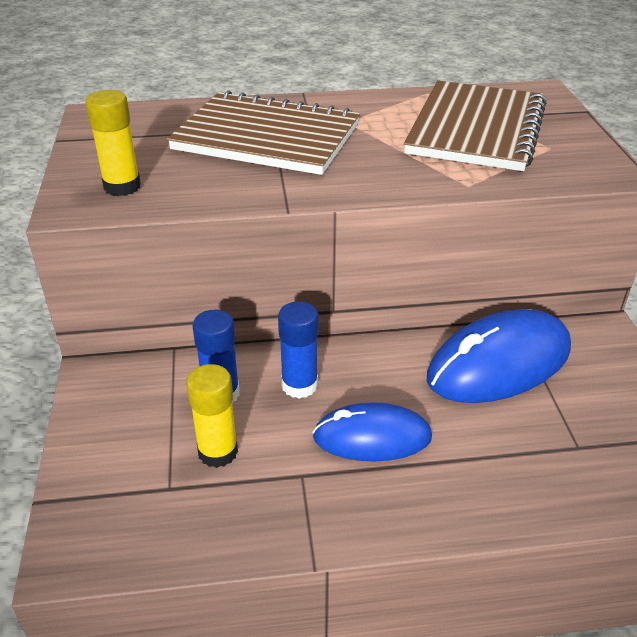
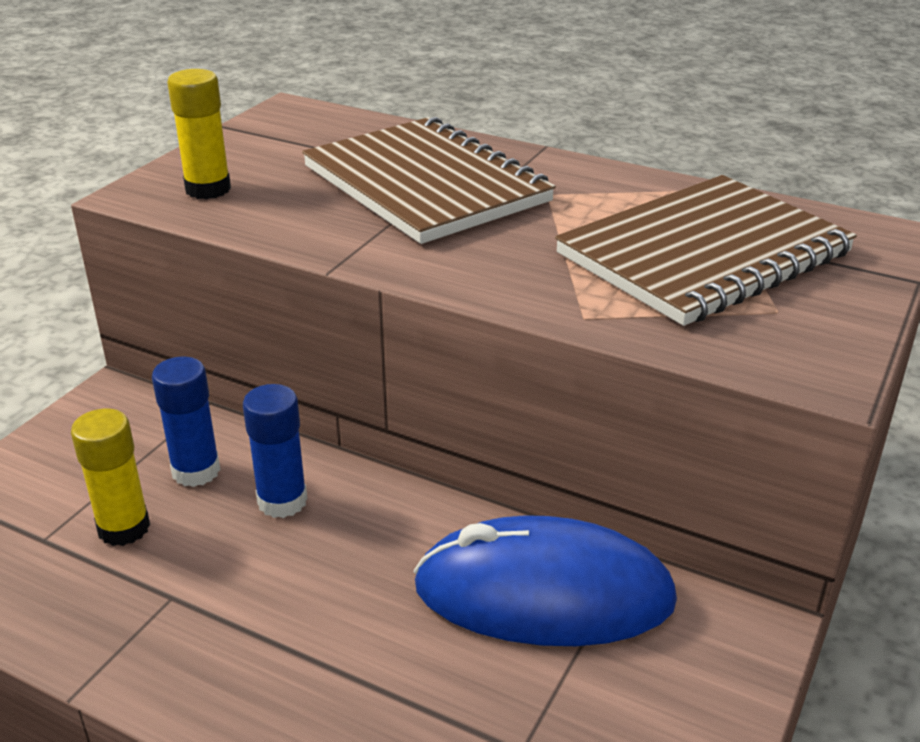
camera: 35 degrees right, 5 degrees down
blue mouse [312,402,432,462] -> none

